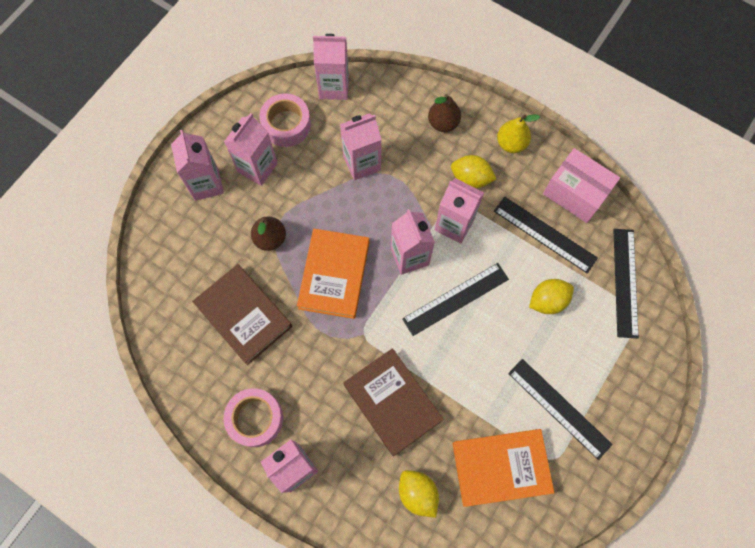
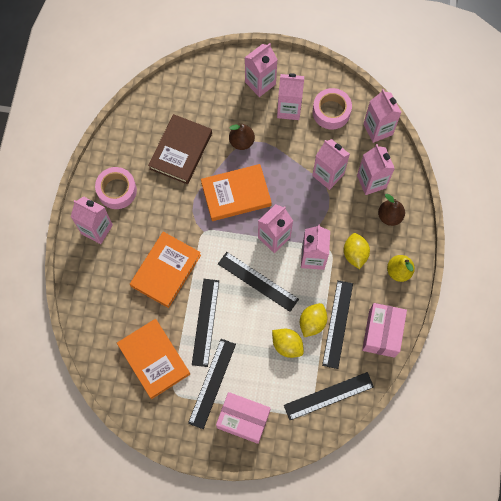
camera: 65 degrees right, 0 degrees up
brown book [343,348,444,456] -> orange book [130,232,201,308]
yellow lemon [399,470,439,518] -> yellow lemon moved to [300,303,327,337]
none -> black ruler [192,279,219,367]
none -> pink box [216,392,271,444]
none -> pink carton [357,144,395,195]

